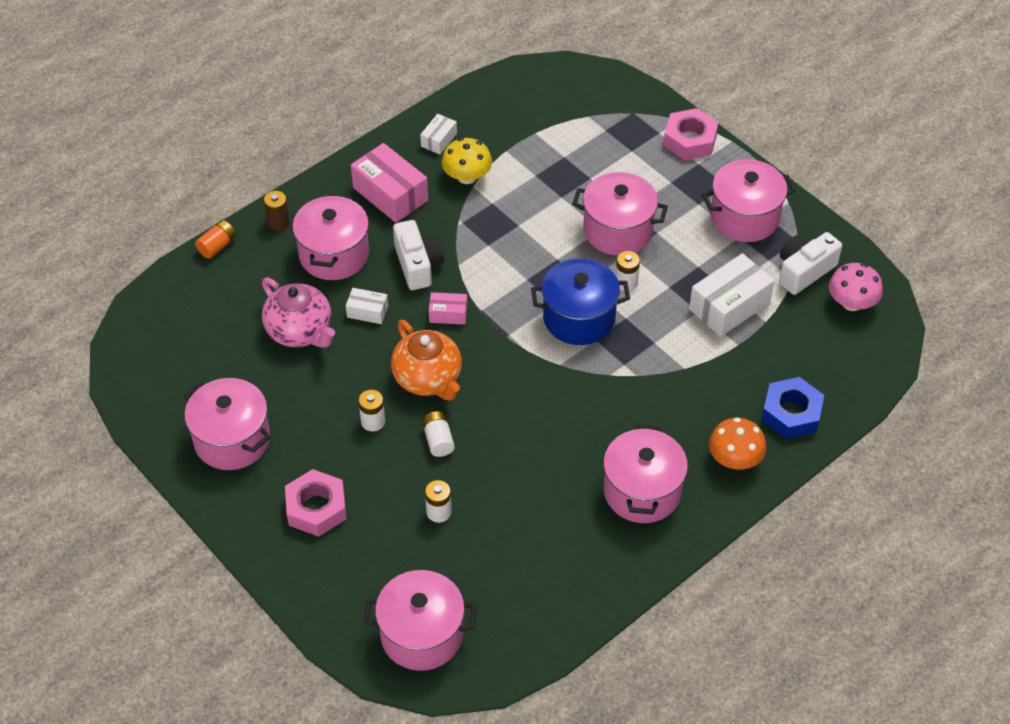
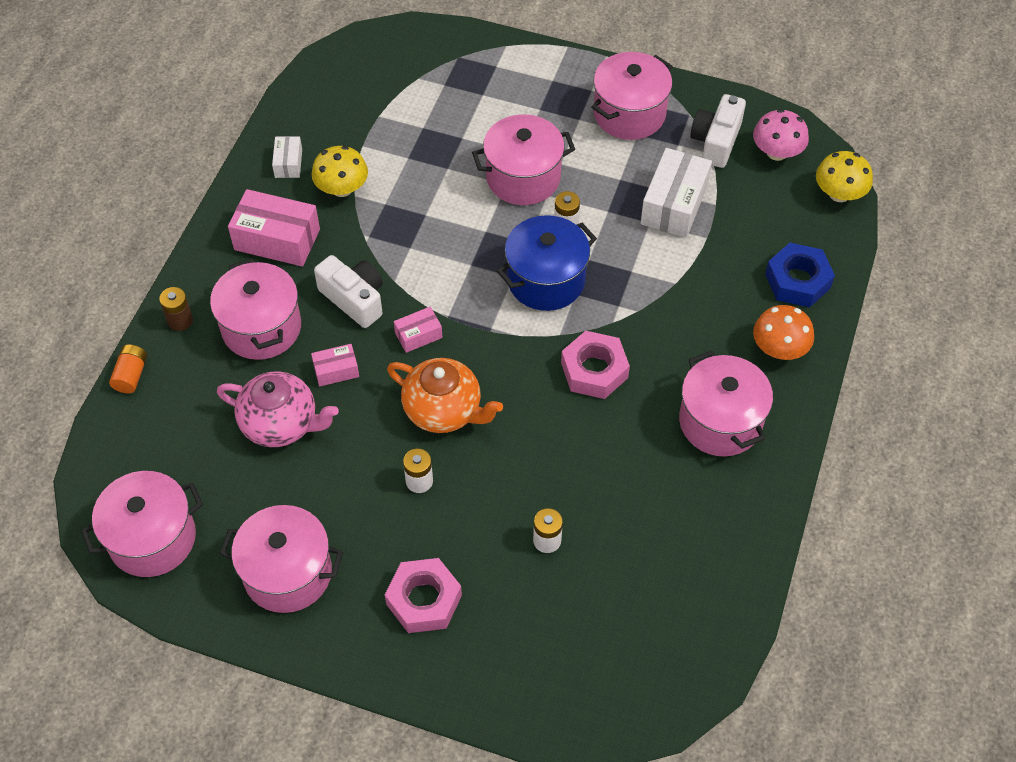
camera: 30 degrees left, 5 degrees up
white box [346,288,388,324] -> pink box [311,344,359,387]
pink pot [364,570,476,671] -> pink pot moved to [81,471,203,577]
white battery [422,411,455,457] -> none
pink nut [663,108,719,161] -> pink nut moved to [561,331,630,399]
none -> yellow mushroom [816,151,873,202]

